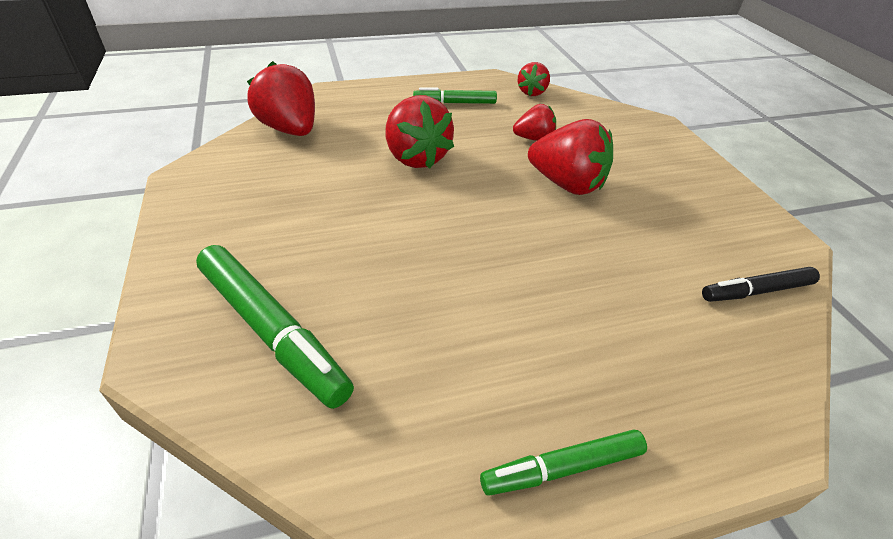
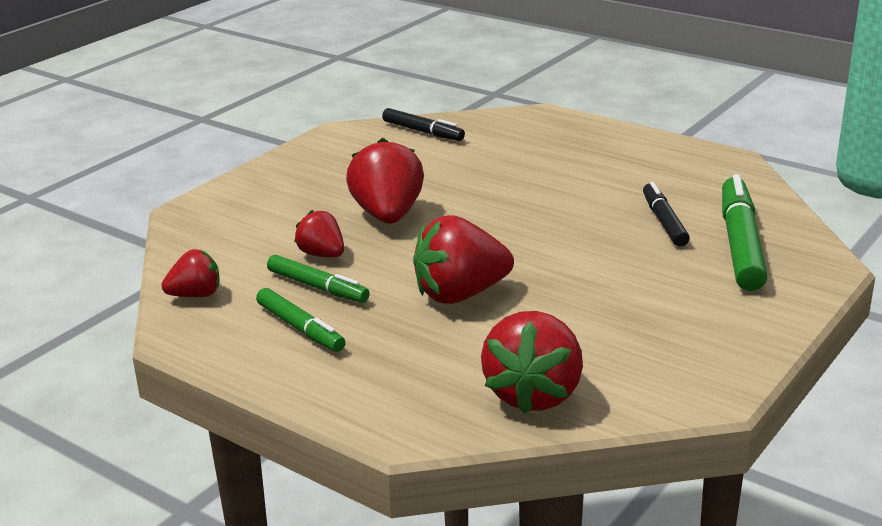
camera: 125 degrees left, 15 degrees down
red strawberry [386,95,454,169] -> red strawberry turned 135 degrees counterclockwise [413,215,514,304]
green marker [480,429,647,496] -> green marker moved to [267,255,370,303]
none -> black marker [643,182,690,246]

